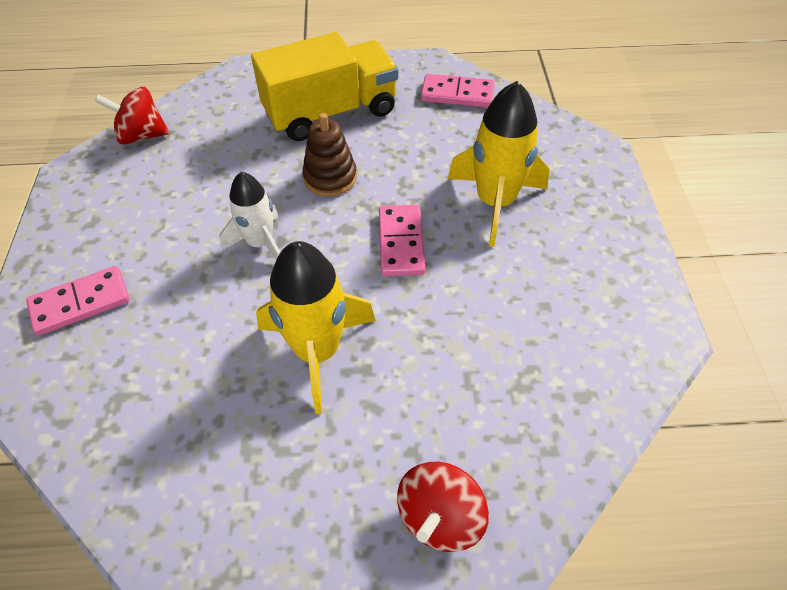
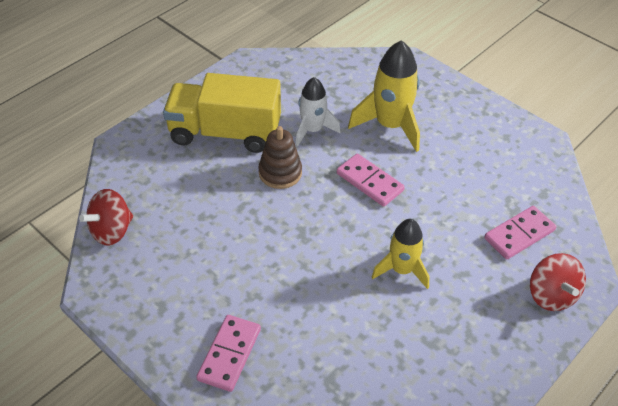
camera: 45 degrees left, 5 degrees down
white rocket [219,172,280,260] -> white rocket moved to [295,77,341,147]
yellow truck [251,32,398,141] -> yellow truck turned 105 degrees counterclockwise [163,73,281,153]
yellow rocket [256,241,376,414] -> yellow rocket [371,219,429,289], size x0.65
pink domino [421,74,495,107] -> pink domino moved to [484,206,556,259]

